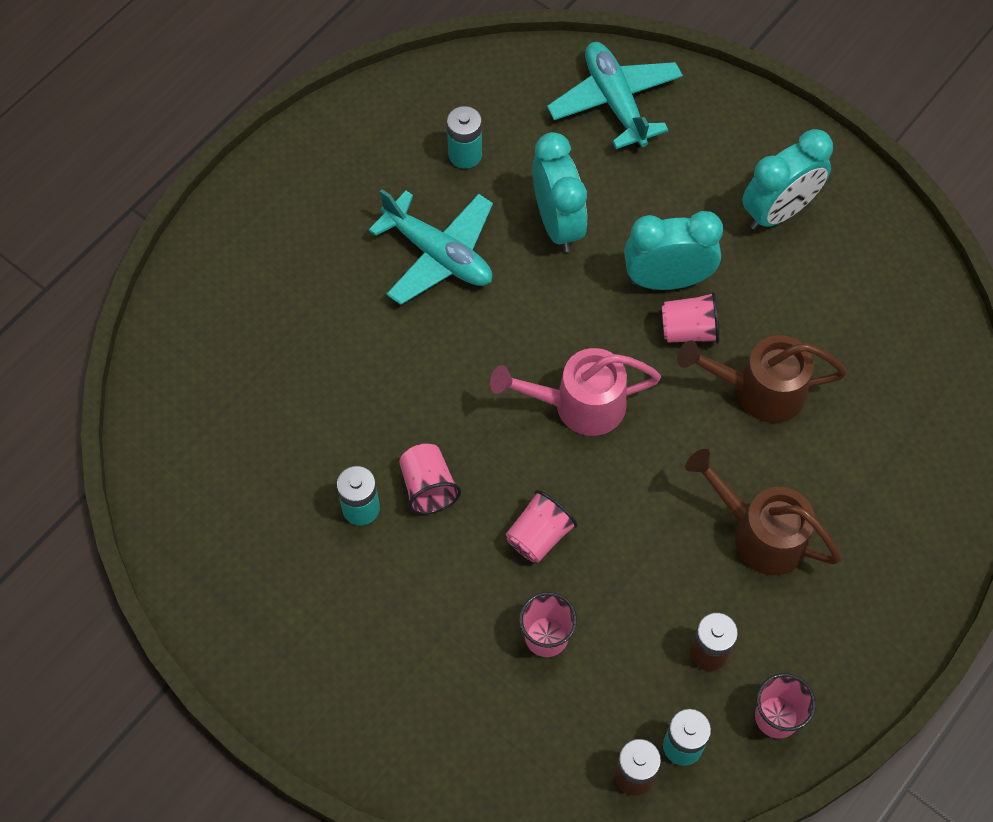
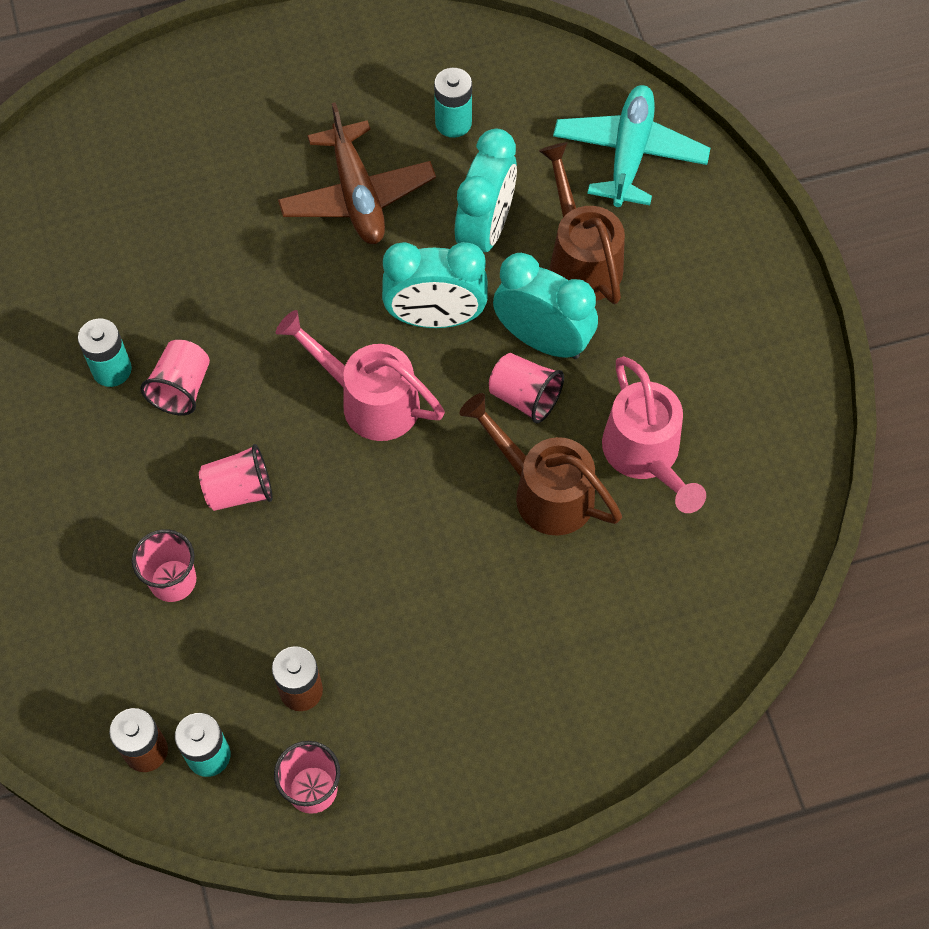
camera: 35 degrees right, 0 degrees up
turquoise plane [369,189,493,305] -> brown plane [278,102,436,244]
brown watering can [685,449,842,575] -> brown watering can moved to [539,142,625,304]
turquoise clock [742,129,833,230] -> turquoise clock moved to [382,242,488,328]
none -> pink watering can [602,356,706,513]

